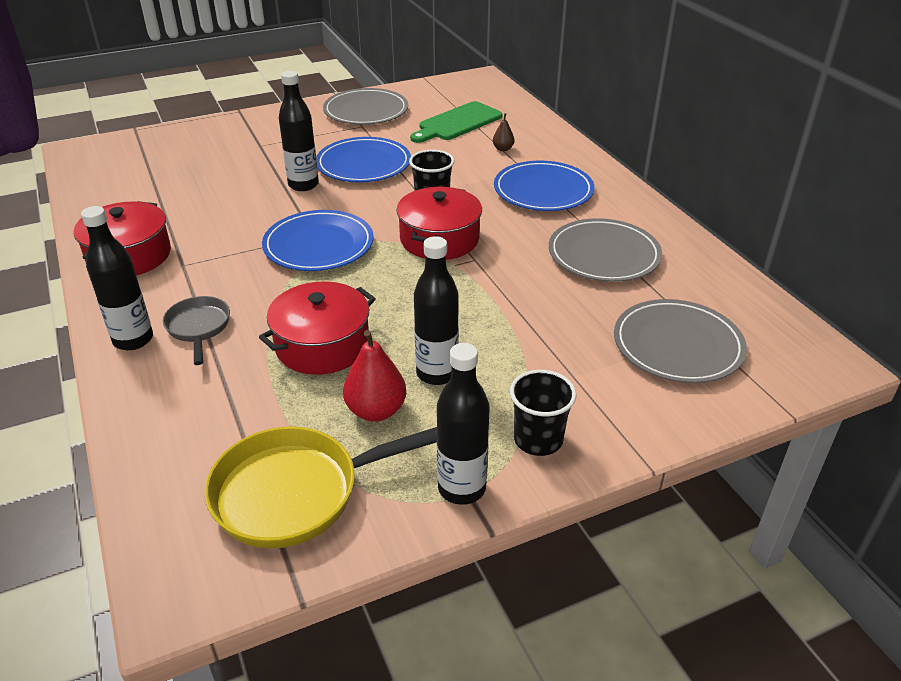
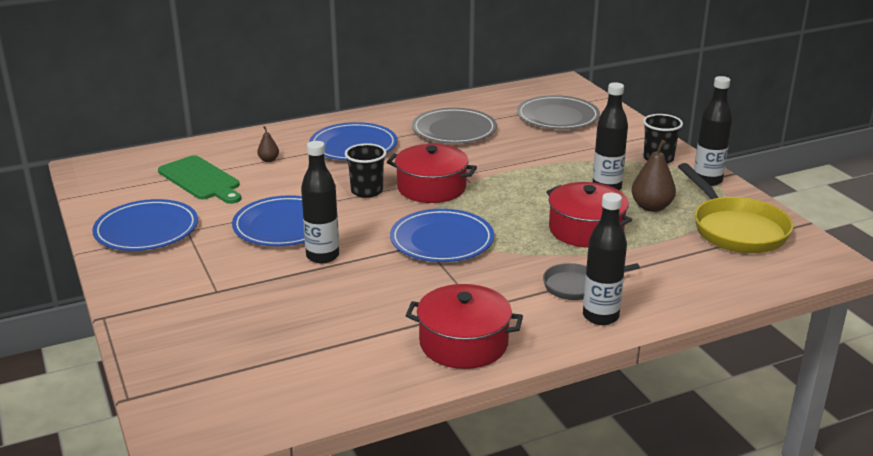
camera: 90 degrees left, 10 degrees down
grey plate [323,88,408,125] -> blue plate [92,199,198,251]
red pear [343,330,406,421] -> brown pear [631,140,676,212]

